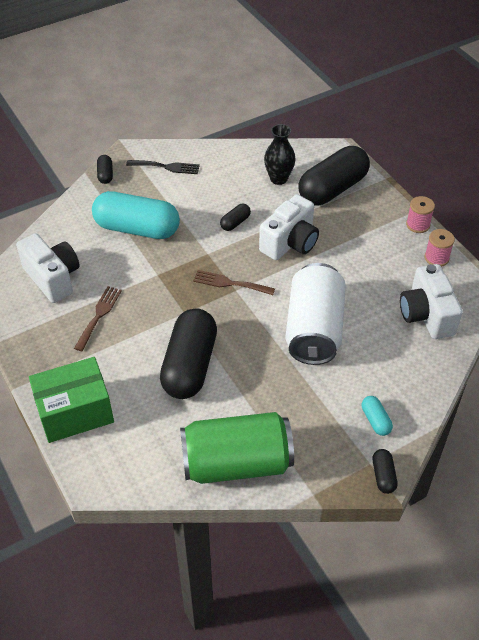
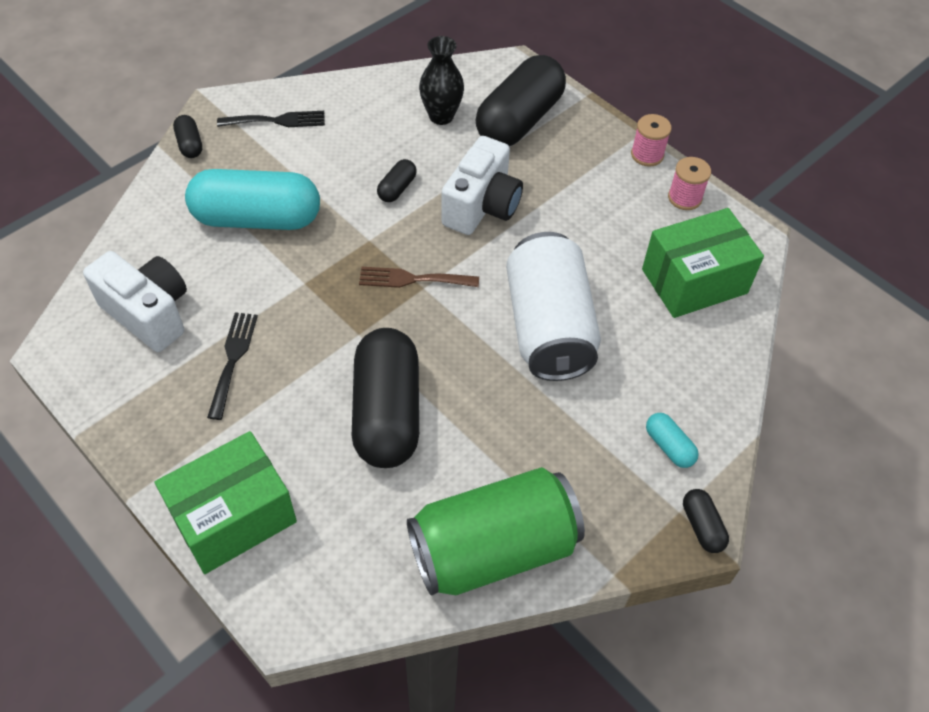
camera: 15 degrees left, 5 degrees up
brown fork [74,286,122,351] -> black fork [207,312,258,420]
white camera [400,264,463,339] -> green box [642,208,764,318]

